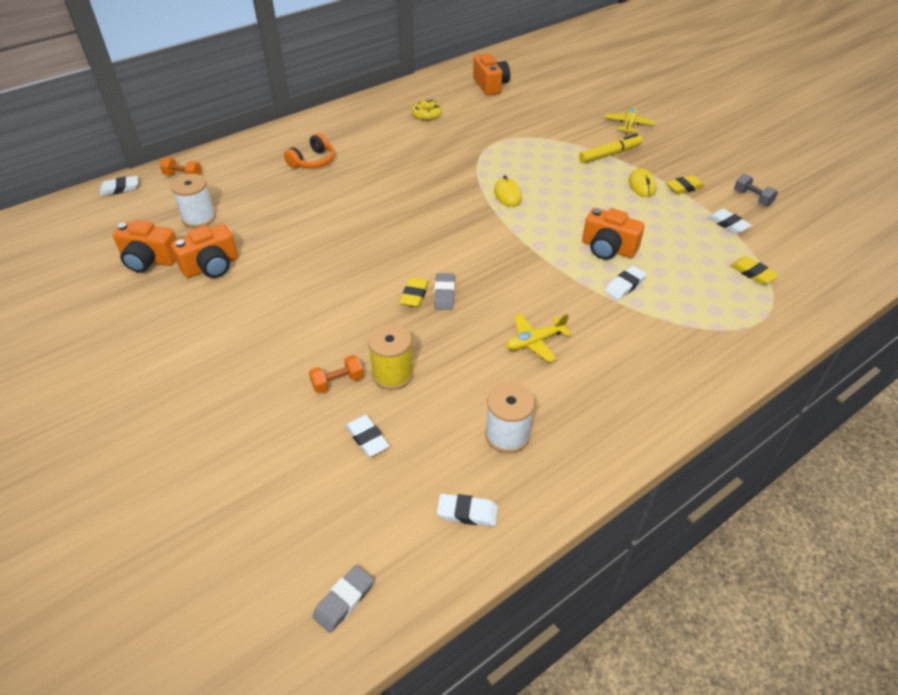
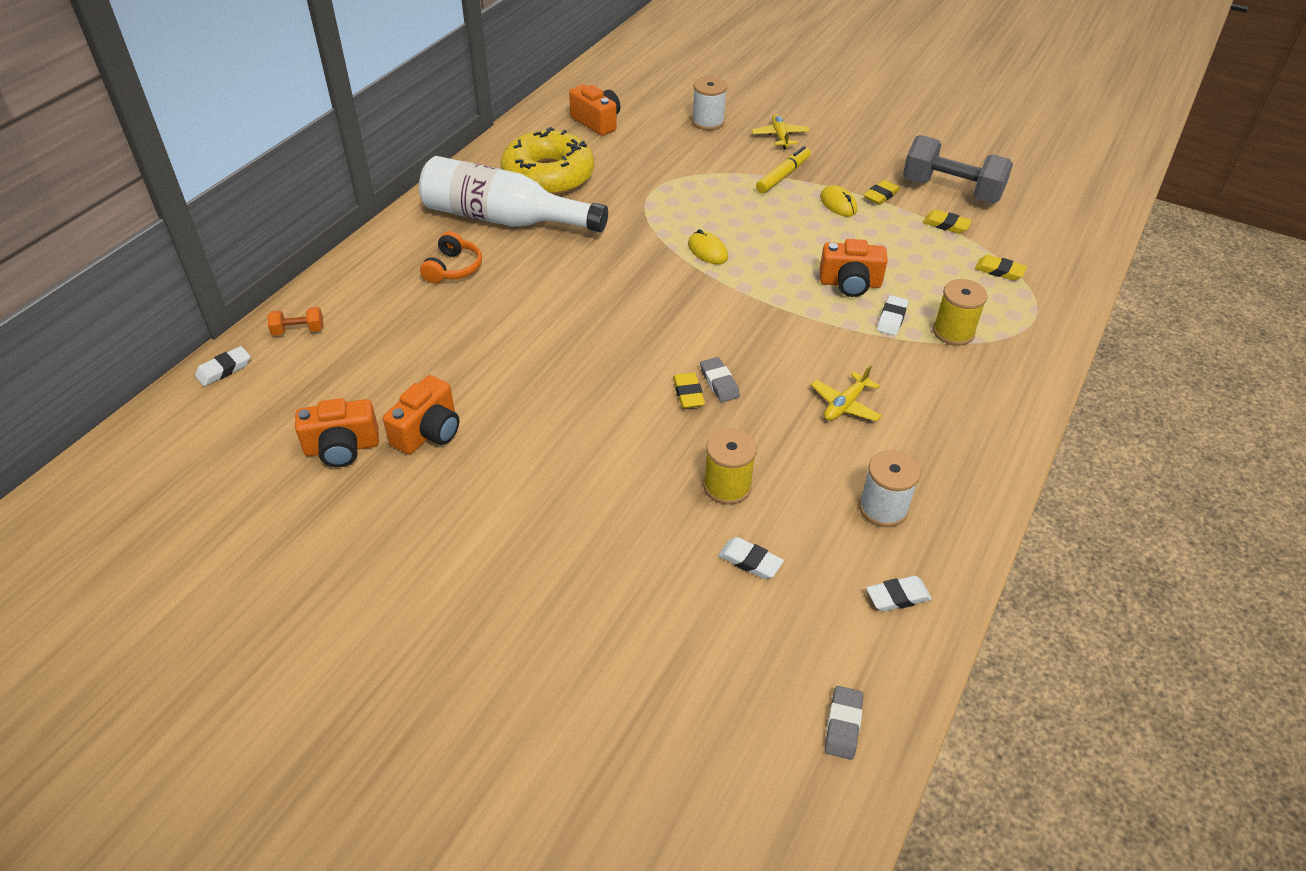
camera: 25 degrees left, 0 degrees up
white spool [170,174,216,228] -> white spool moved to [692,76,727,130]
orange dumbbell [309,355,364,394] -> none
yellow donut [412,100,442,121] -> yellow donut [500,127,594,195], size x2.44
white eraser [708,209,752,234] -> yellow eraser [923,210,972,234]
grey dumbbell [734,174,778,206] -> grey dumbbell [903,135,1013,203], size x2.30
none -> white bottle [419,156,608,232]
none -> yellow spool [933,279,988,346]

